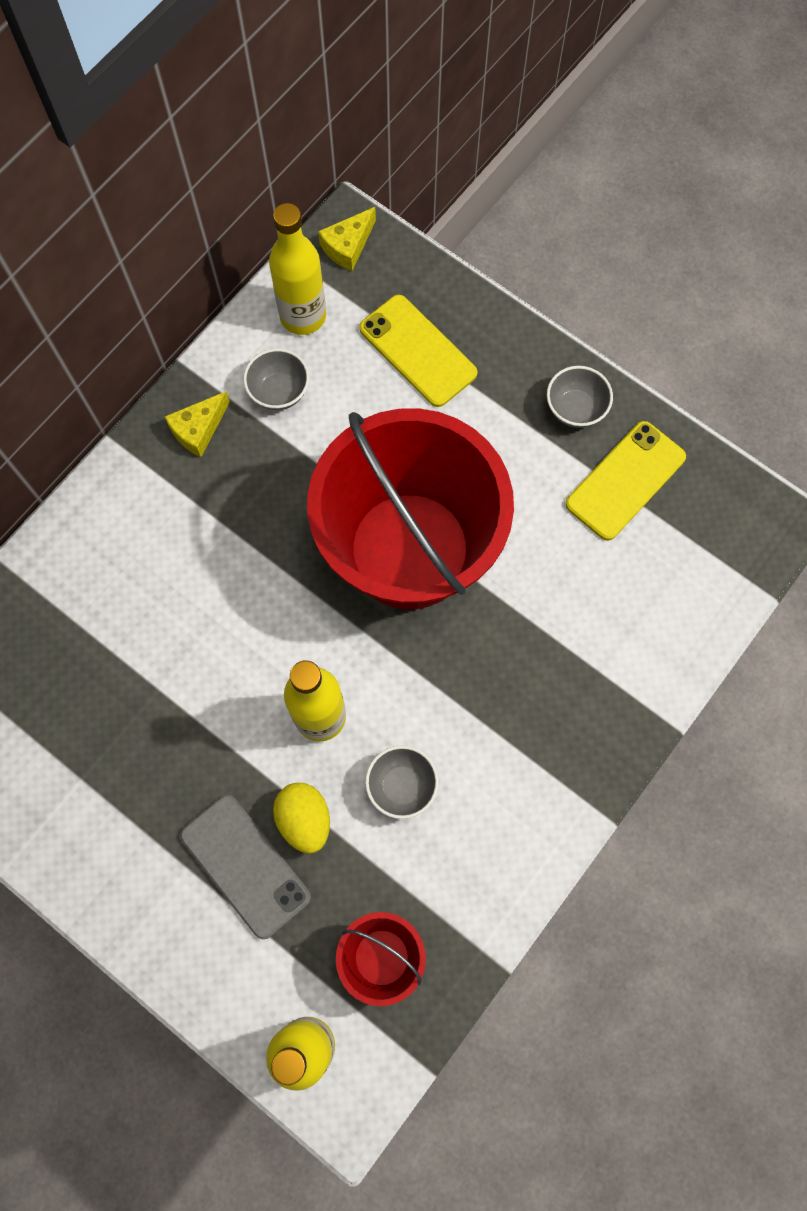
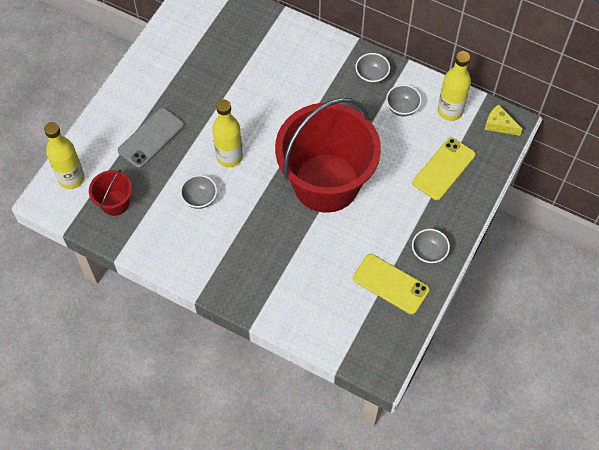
camera: 80 degrees right, 10 degrees down
yellow cheese [164,392,230,457] -> grey bowl [355,53,390,84]
yellow egg [273,783,330,854] -> none

